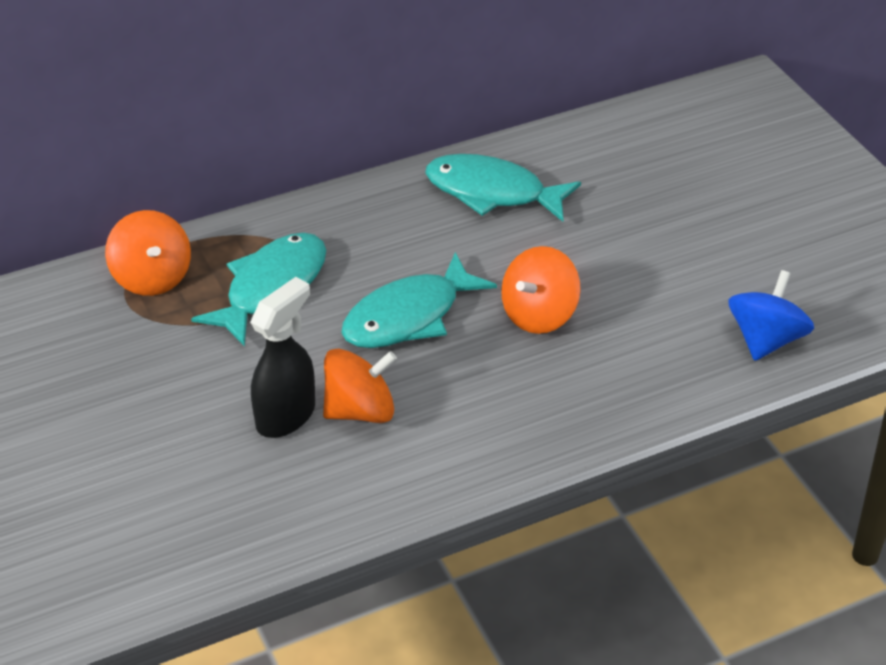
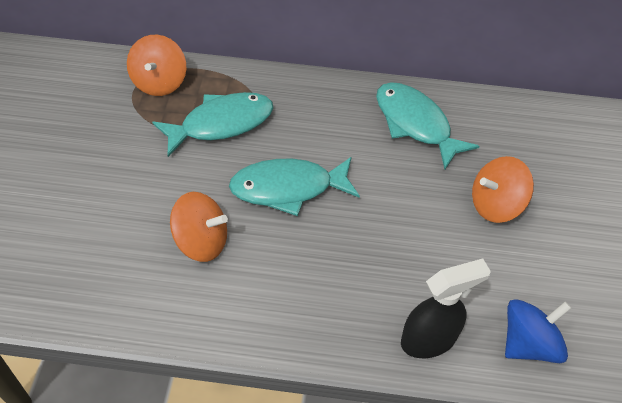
camera: 30 degrees right, 10 degrees up
black spray bottle [250,277,315,438] -> black spray bottle moved to [401,259,491,358]
orange spinning top [501,246,581,334] -> orange spinning top moved to [472,156,534,223]

